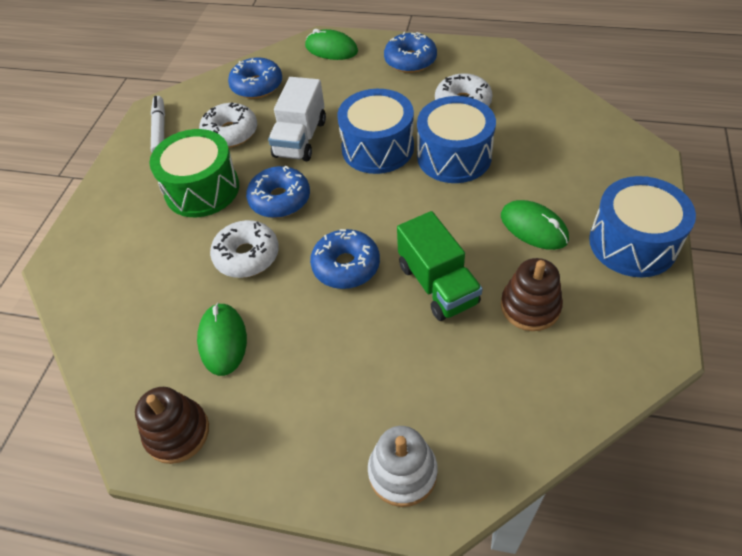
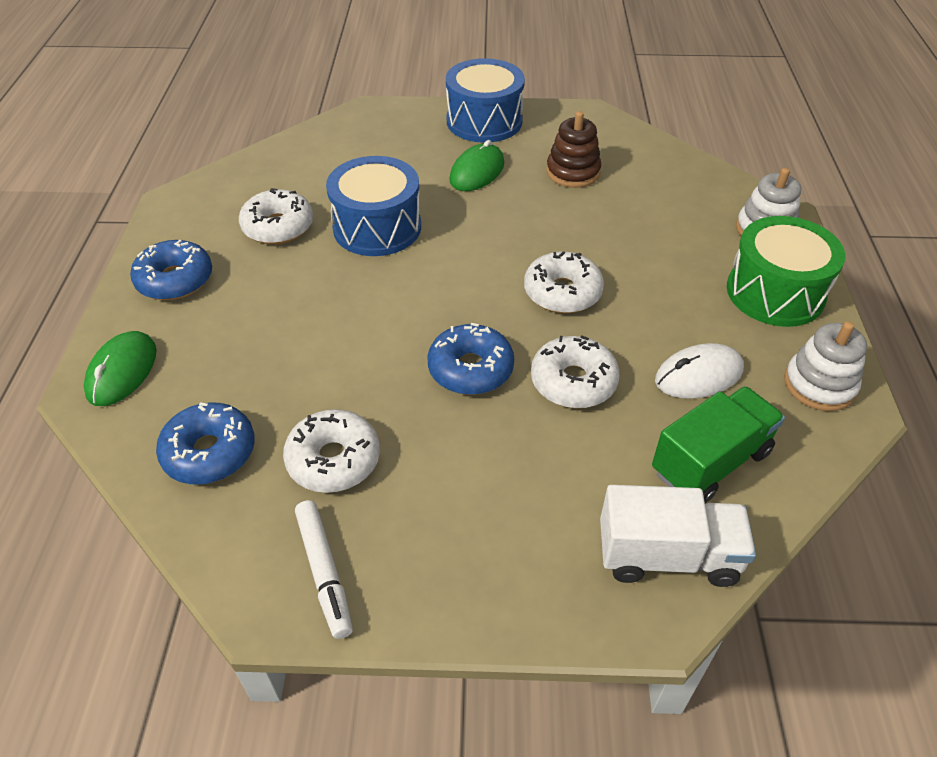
camera: 105 degrees left, 5 degrees down
brown stacking toy [135,387,209,464] -> white stacking toy [784,321,867,411]
green drum [149,129,239,217] -> green drum moved to [727,216,846,327]
white marker [151,96,165,152] -> white marker turned 90 degrees counterclockwise [295,500,353,639]
green mouse [197,303,247,376] -> white mouse [655,343,744,399]
white truck [268,77,326,161] -> white truck moved to [600,485,756,587]
blue donut [310,229,380,289] -> white donut [524,251,604,313]
blue drum [337,89,414,174] -> none
green truck [397,211,483,321] -> green truck moved to [652,386,785,503]

